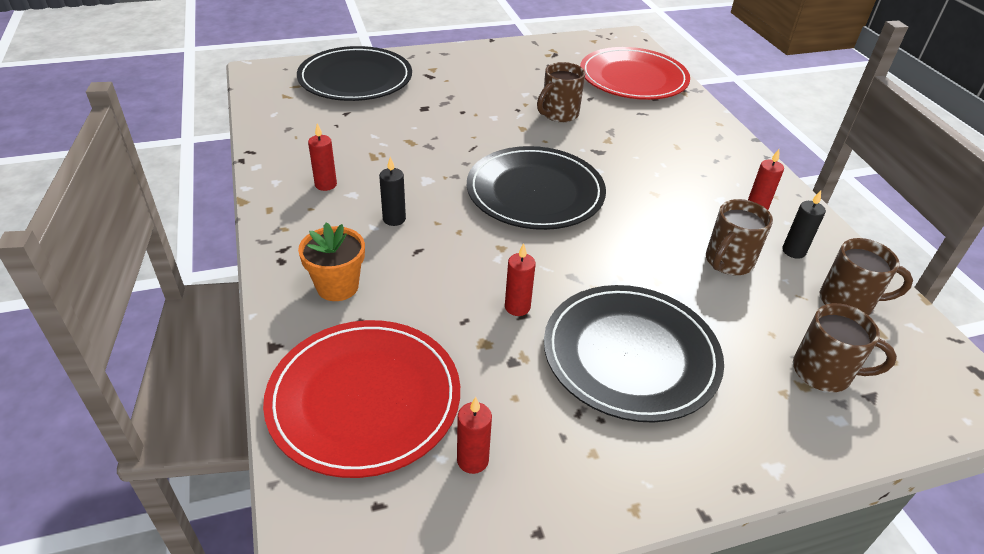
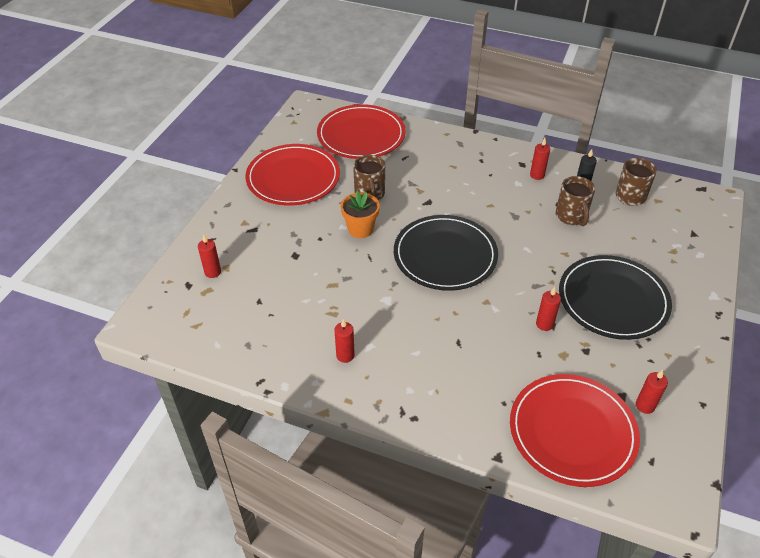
camera: 50 degrees left, 5 degrees up
black plate [297,46,412,101] -> red candle [198,234,221,278]
orange flower pot [298,222,365,301] -> orange flower pot moved to [341,191,380,238]
black candle [379,157,406,226] -> none
brown mug [793,303,897,392] -> none
none -> red plate [245,144,340,206]

